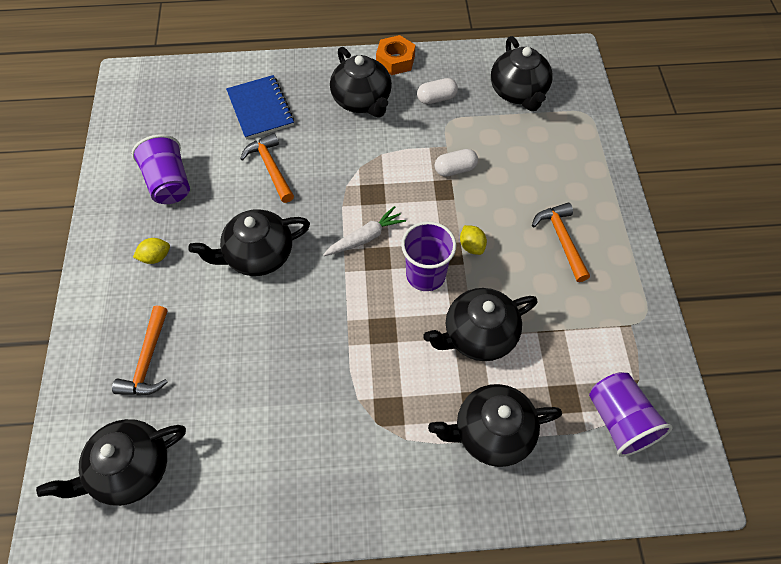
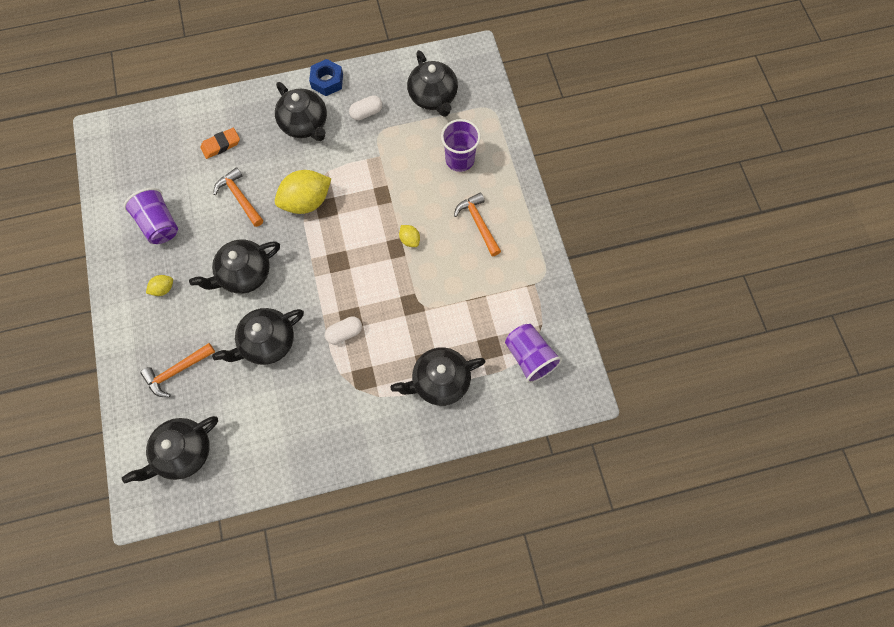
camera: 10 degrees left, 10 degrees up
orange hammer [112,306,168,396] -> orange hammer turned 60 degrees clockwise [140,343,215,397]
blue notebook [226,75,294,140] -> orange eraser [200,128,240,159]
white carrot [323,206,406,256] -> none
orange nut [376,35,415,75] -> blue nut [309,59,343,96]
purple cup [401,221,456,291] -> purple cup moved to [441,119,481,172]
black teapot [423,288,537,361] -> black teapot moved to [212,308,304,365]
white capsule [435,149,478,177] -> white capsule moved to [325,317,362,344]
none -> yellow lemon [275,170,331,214]

